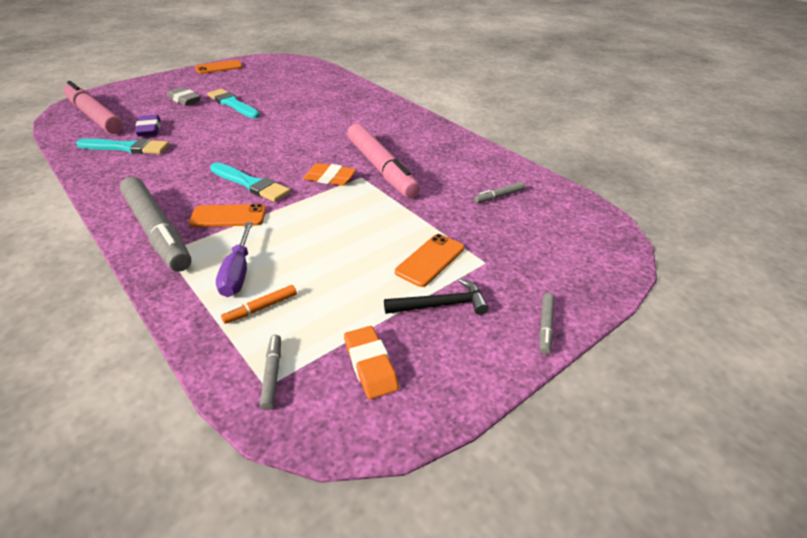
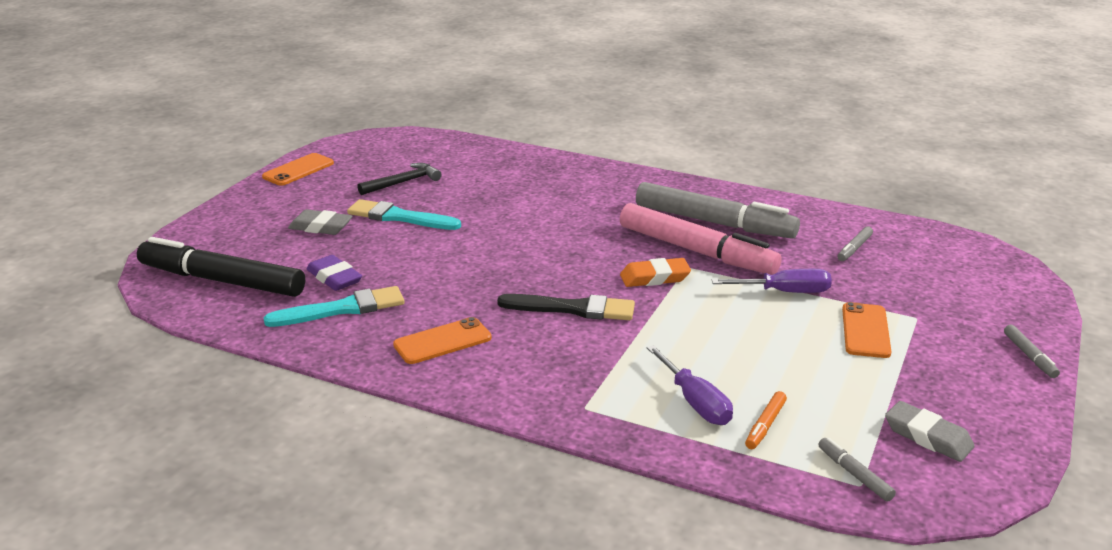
camera: 25 degrees left, 10 degrees down
pink marker [63,81,123,134] -> black marker [137,237,305,297]
grey marker [120,177,191,272] -> grey marker moved to [636,182,800,239]
orange phone [189,204,266,227] -> orange phone moved to [393,317,492,364]
turquoise brush [210,162,290,202] -> black brush [497,294,635,320]
orange eraser [344,326,399,399] -> grey eraser [885,401,975,462]
black hammer [384,279,489,315] -> black hammer moved to [357,163,442,195]
none -> purple screwdriver [712,269,832,293]

